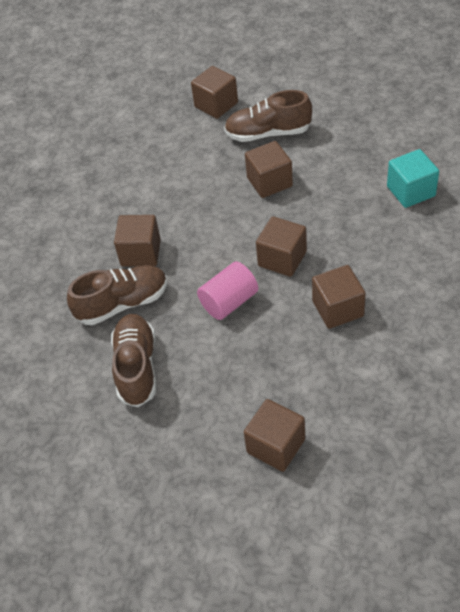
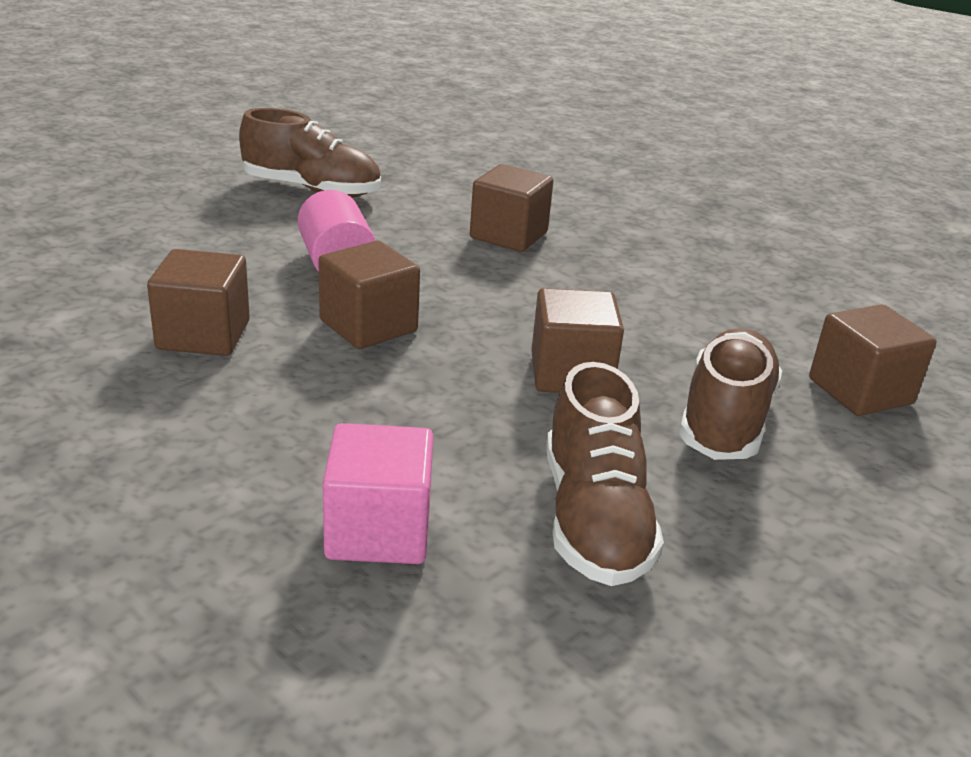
camera: 105 degrees right, 20 degrees down
brown shoe [67,265,167,325] -> brown shoe moved to [546,362,664,586]
brown cube [244,399,305,472] -> none
turquoise cube [387,149,439,208] -> pink cube [323,423,434,564]

